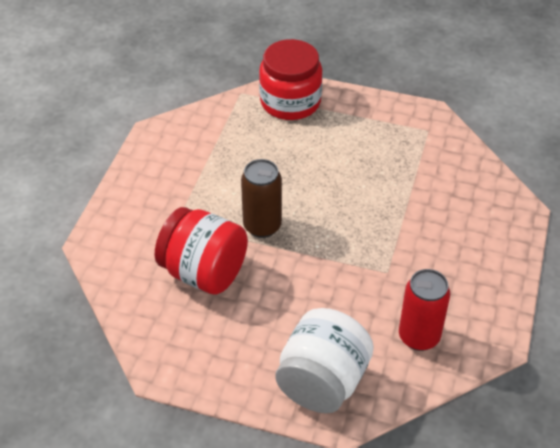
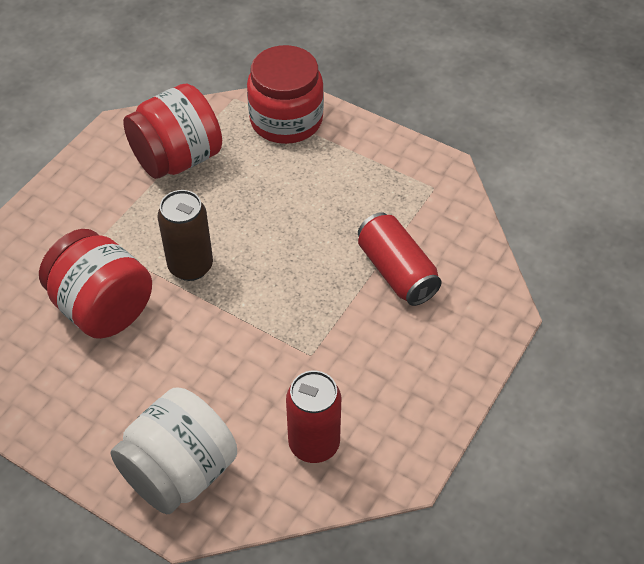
camera: 15 degrees right, 5 degrees up
none -> red jar [123,84,222,179]
none -> red can [358,212,442,306]

